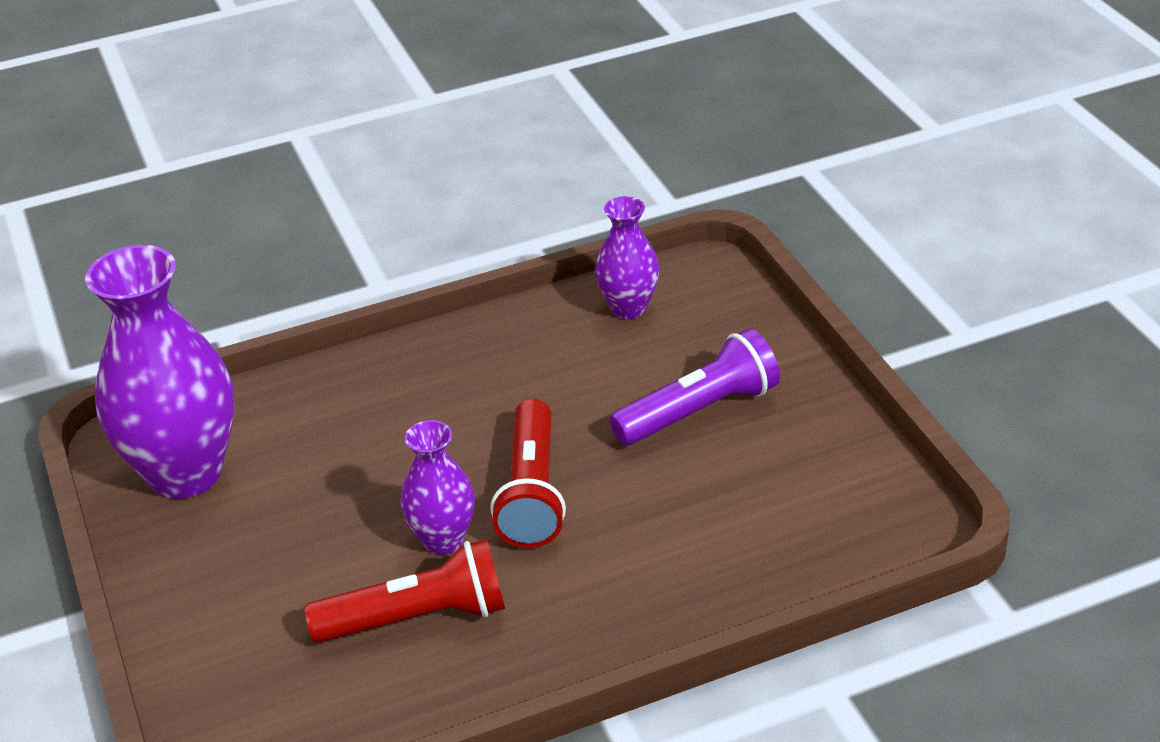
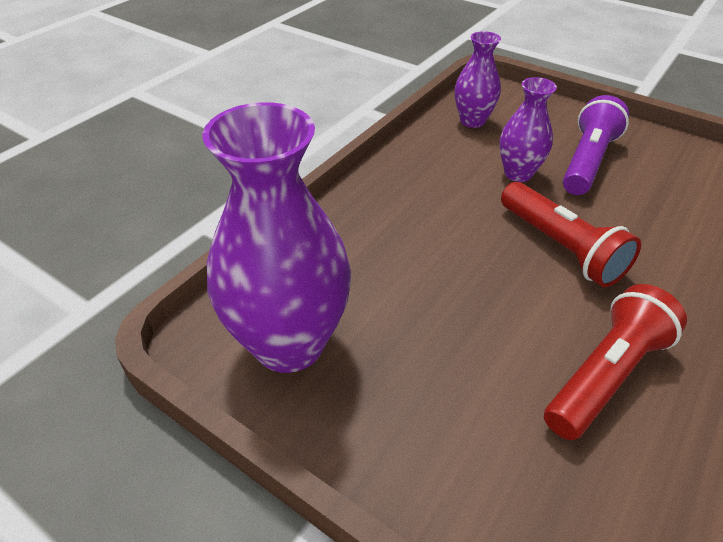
camera: 35 degrees left, 5 degrees up
purple vase [401,420,475,555] -> purple vase moved to [499,77,557,182]

